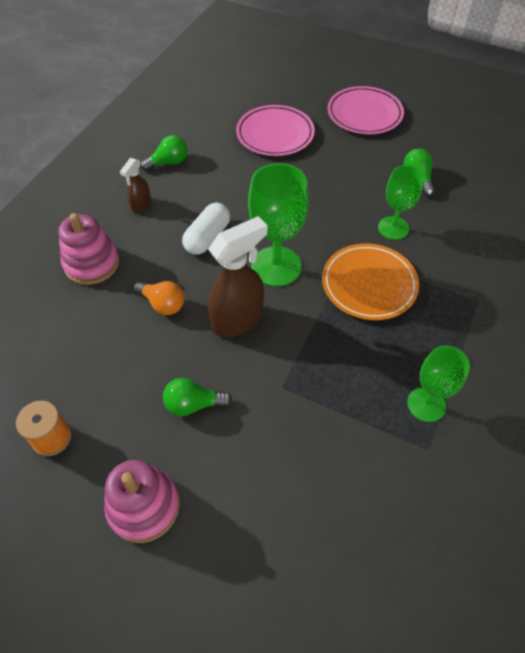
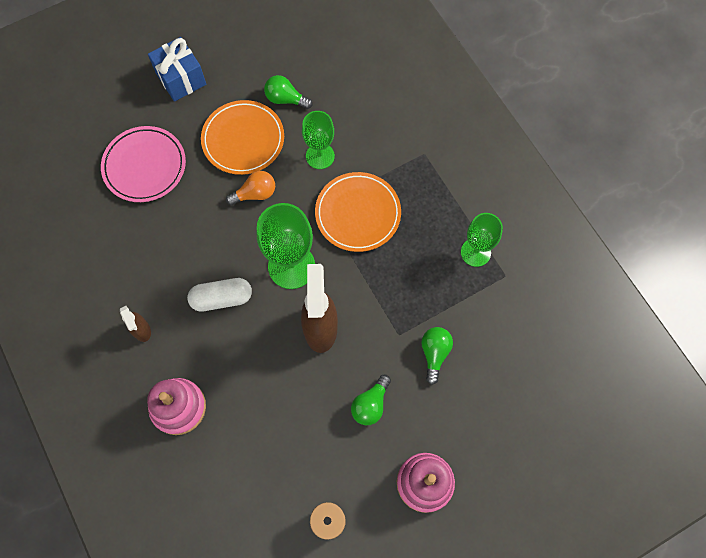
camera: 55 degrees left, 15 degrees up
orange light bulb [134,281,184,315] -> orange light bulb moved to [226,171,275,206]
green light bulb [140,135,188,171] -> green light bulb moved to [421,327,453,385]
white capsule [182,203,230,255] -> white capsule turned 75 degrees counterclockwise [187,278,252,312]
pink plate [327,86,404,134] -> blue gift [148,37,206,102]
none -> orange plate [201,100,284,175]

